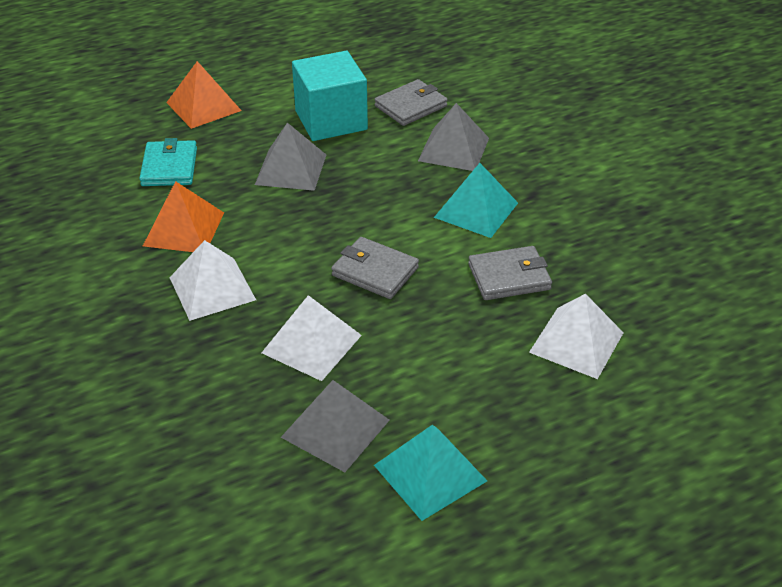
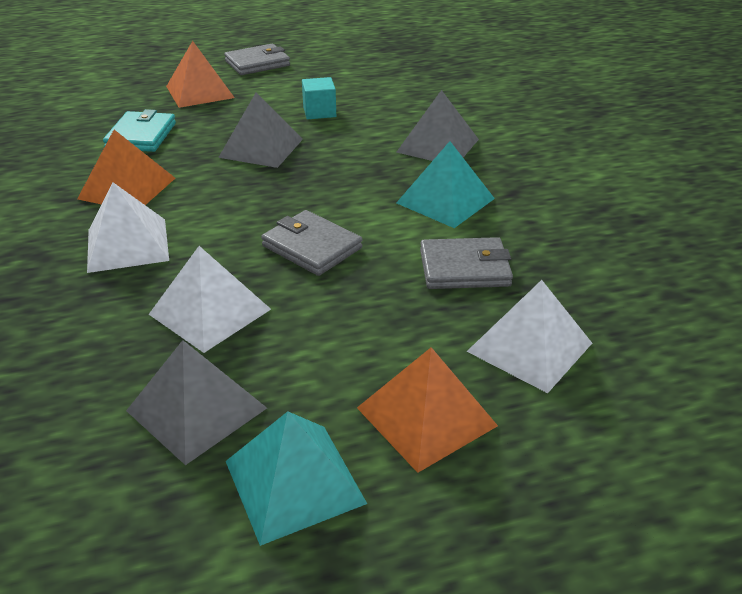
camera: 10 degrees right, 5 degrees down
turquoise cube [292,51,368,141] -> turquoise cube [302,77,336,119], size x0.50
grey wallet [375,79,448,126] -> grey wallet moved to [224,44,290,75]
none -> orange pyramid [357,347,498,473]

